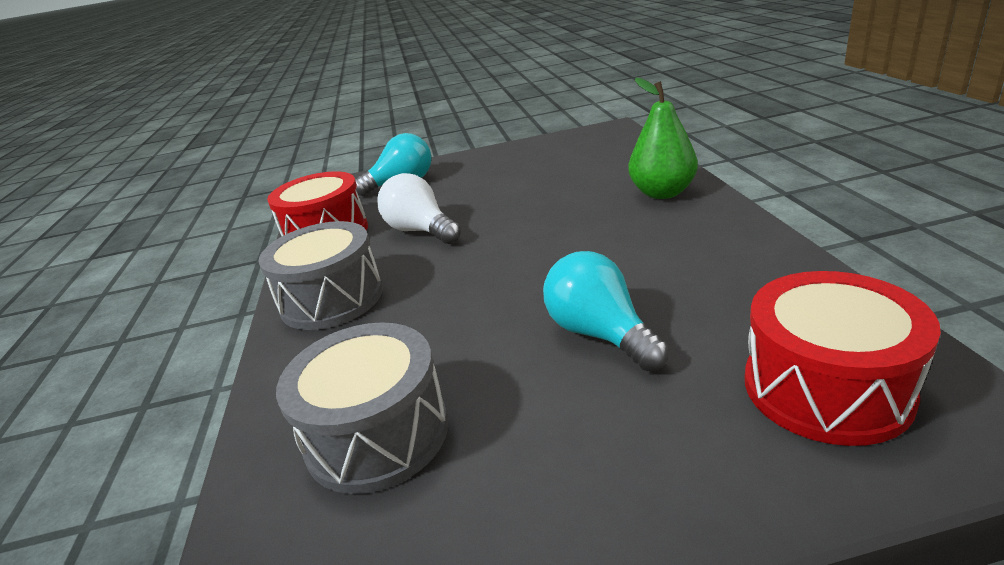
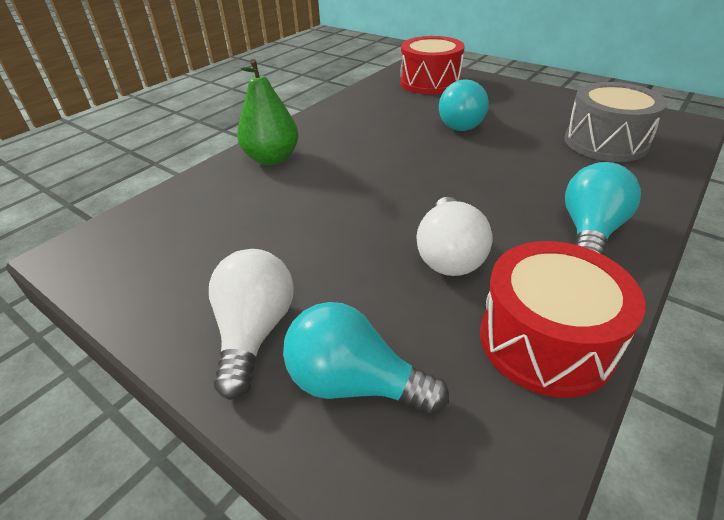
camera: 135 degrees left, 10 degrees up
grey drum [258,221,383,330] -> turquoise light bulb [565,162,641,255]
none -> white light bulb [209,249,294,400]

